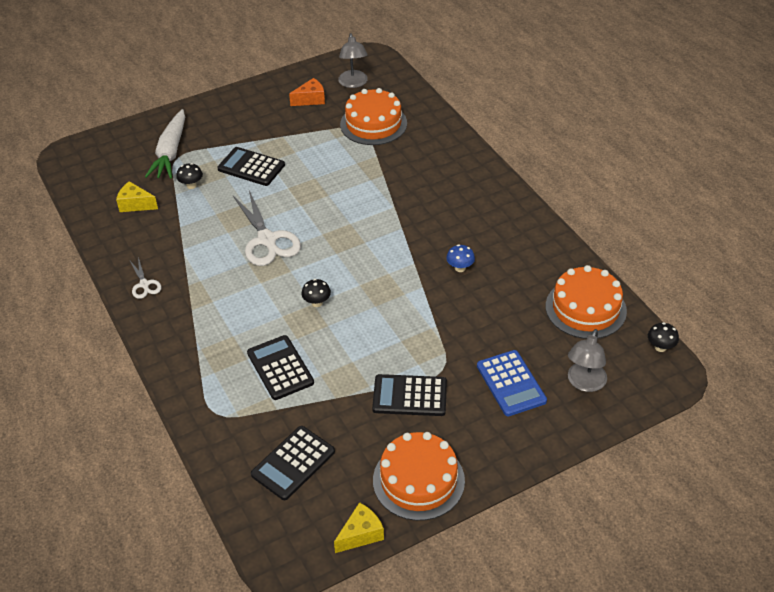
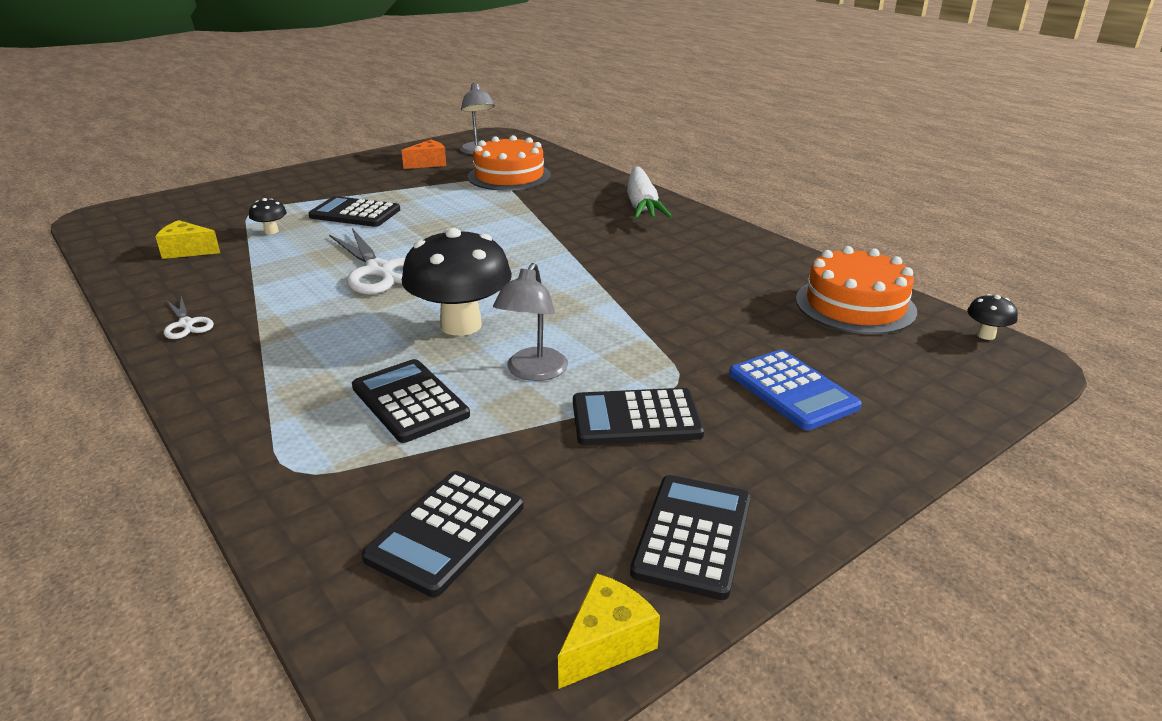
camera: 10 degrees left, 15 degrees down
white carrot [145,109,185,179] -> white carrot moved to [627,167,672,219]
black mushroom [302,279,331,307] -> black mushroom [402,228,512,336], size x2.36
orange cake [373,432,465,521] -> black calculator [630,475,751,600]
blue mushroom [446,244,475,272] -> none
grey lamp [568,329,607,392] -> grey lamp moved to [493,263,568,381]

